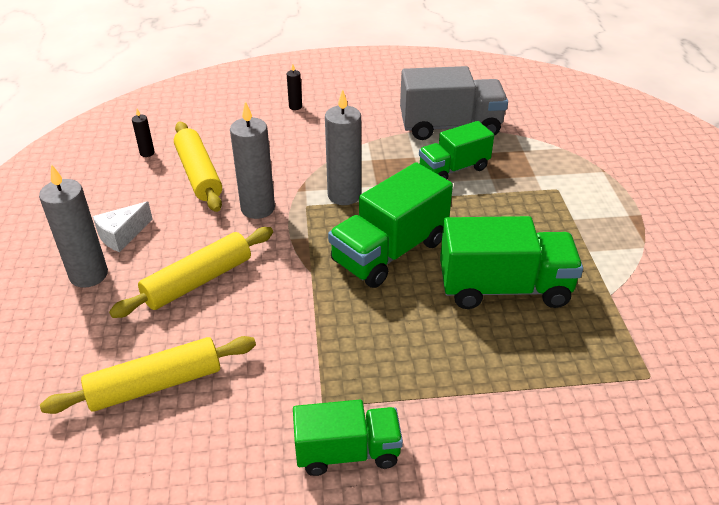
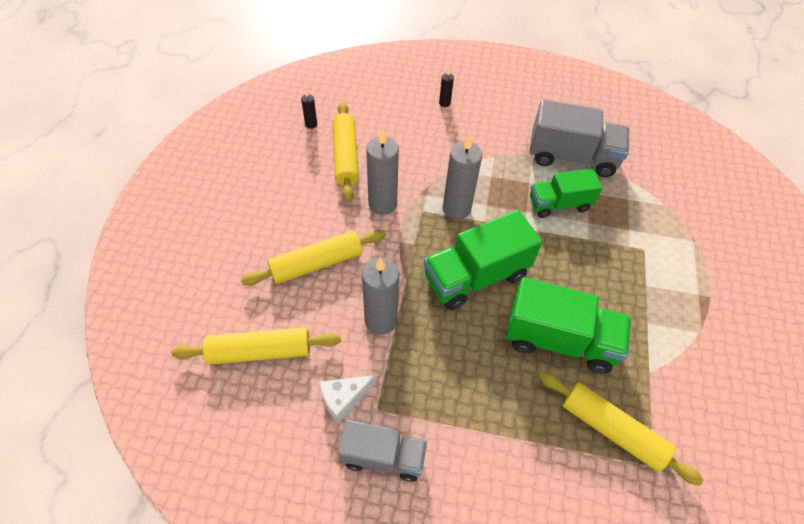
camera: 15 degrees right, 15 degrees up
grey candle [39,164,108,288] -> grey candle moved to [362,257,399,335]
white cheese [93,201,153,252] -> white cheese moved to [320,375,376,423]
green truck [293,400,403,476] -> grey truck [338,420,427,482]
none -> yellow rolling pin [539,371,703,486]

